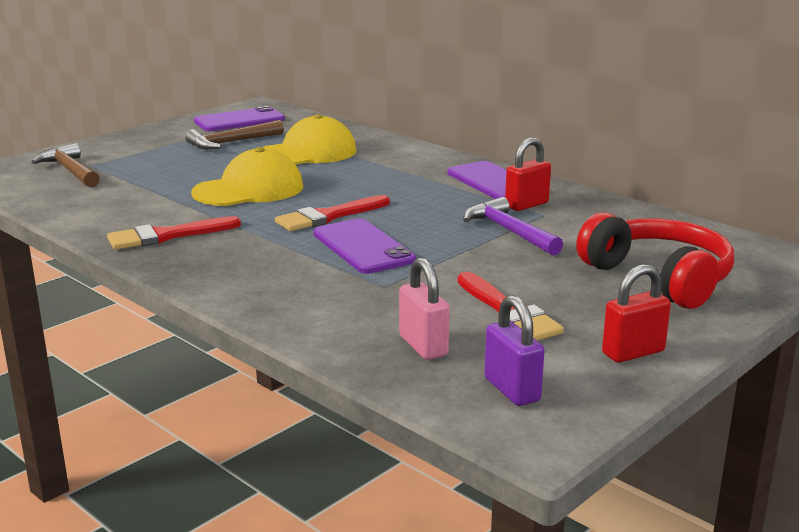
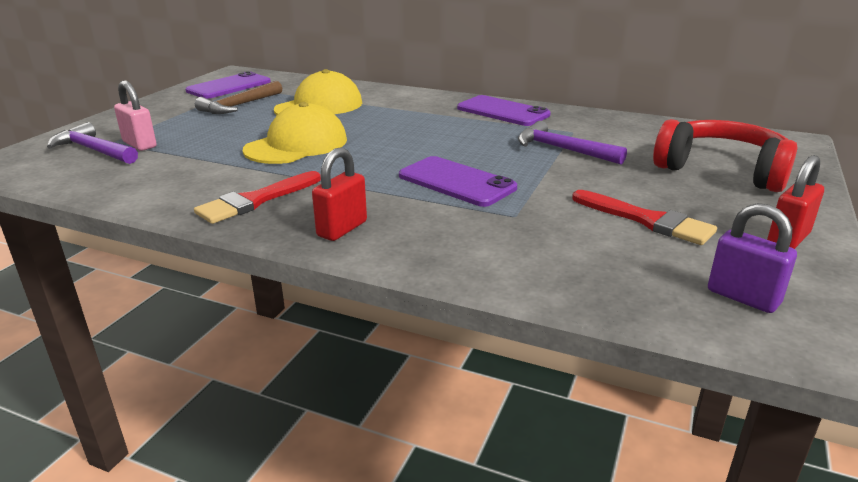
camera: 20 degrees left, 5 degrees up
brown hammer [31,143,100,187] -> purple hammer [47,122,138,164]
red brush [275,195,390,231] -> none
pink padlock [399,257,450,360] -> pink padlock moved to [114,80,157,151]
red padlock [505,138,551,211] -> red padlock moved to [312,147,367,241]

